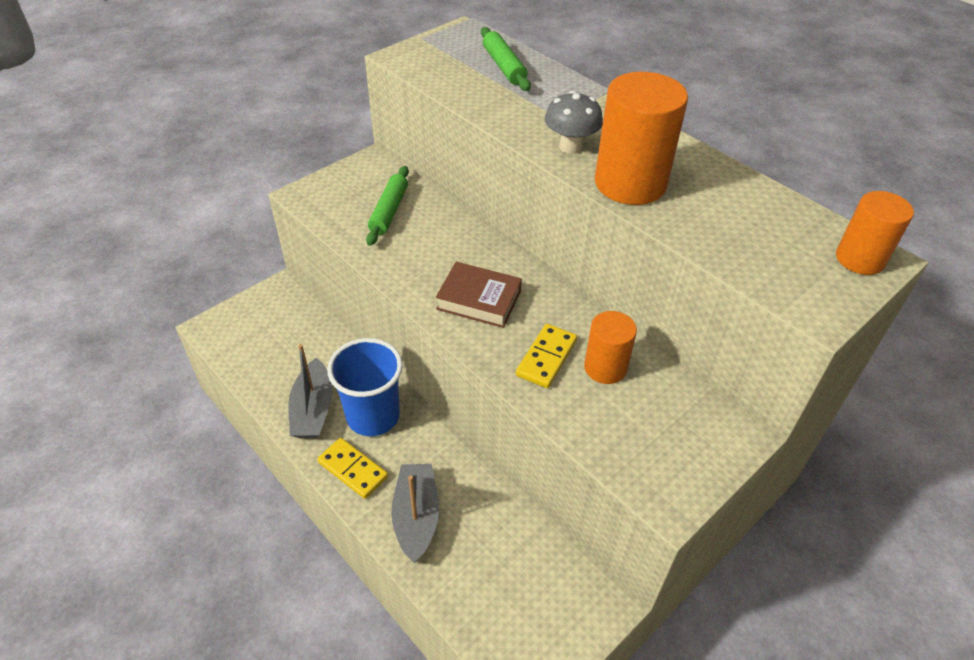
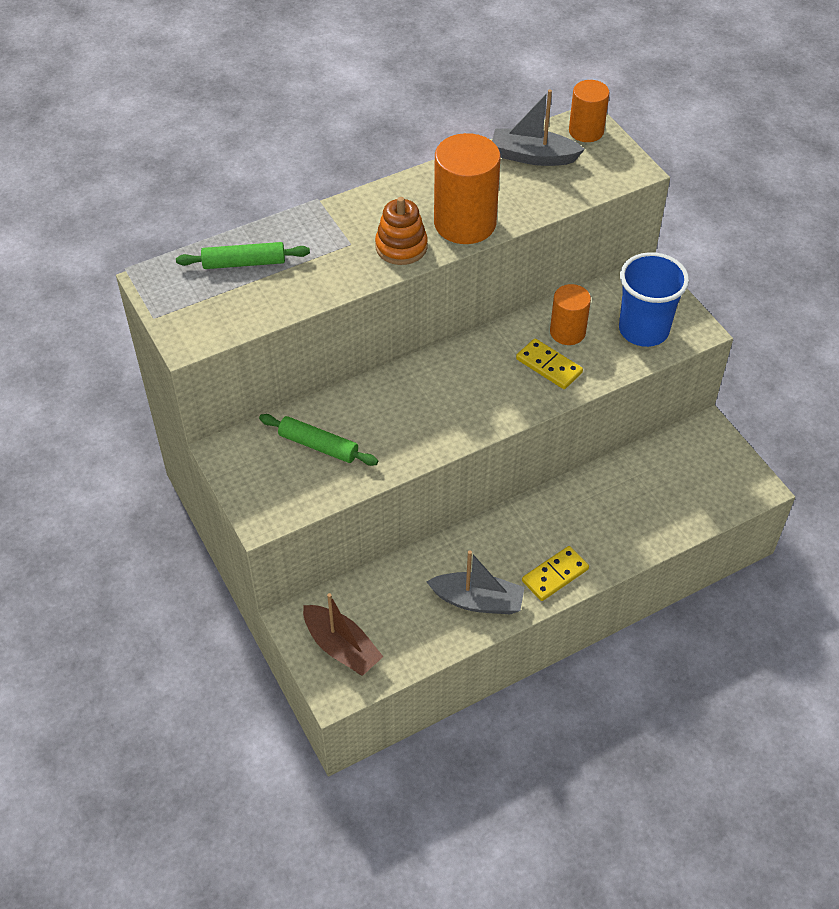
camera: 75 degrees left, 5 degrees up
blue cup [327,338,403,436] -> blue cup moved to [619,252,689,347]
grey boat [391,464,439,563] -> grey boat moved to [492,90,585,166]
brown book [436,262,522,328] -> none
grey mushroom [545,91,603,154] -> orange stacking toy [375,197,428,265]
none -> brown boat [303,593,383,676]

